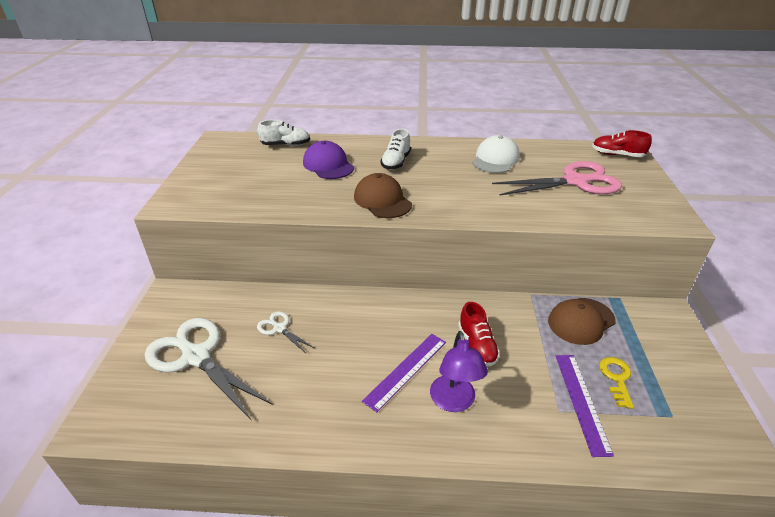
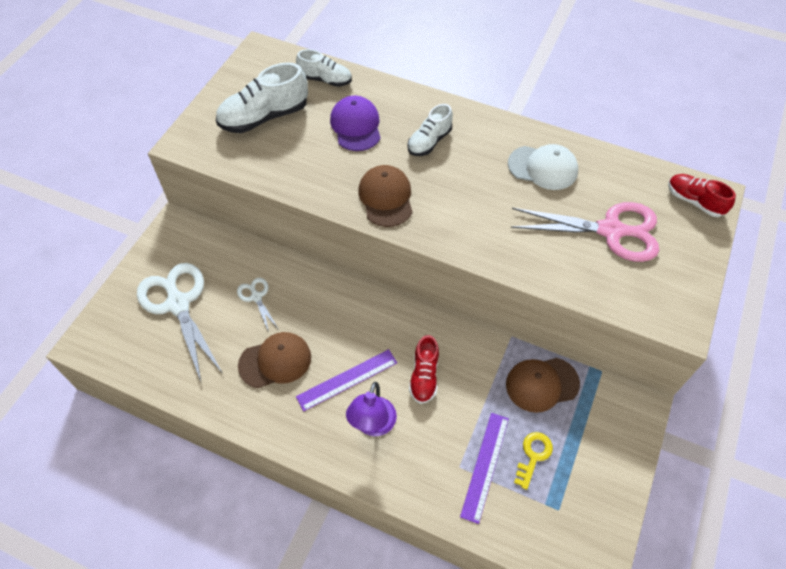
camera: 20 degrees right, 20 degrees up
white cap [472,135,520,173] -> white cap turned 60 degrees clockwise [508,144,578,190]
none -> white shoe [216,62,308,133]
none -> brown cap [238,332,311,388]

